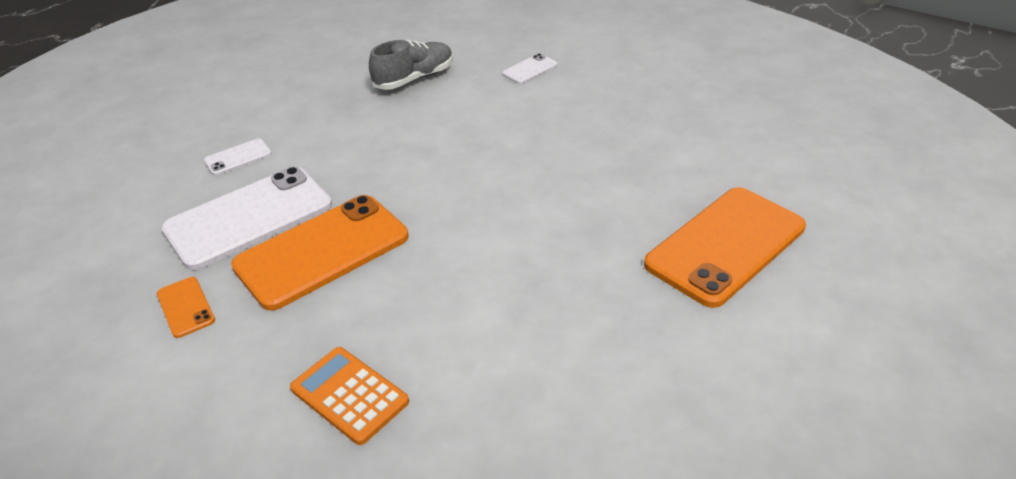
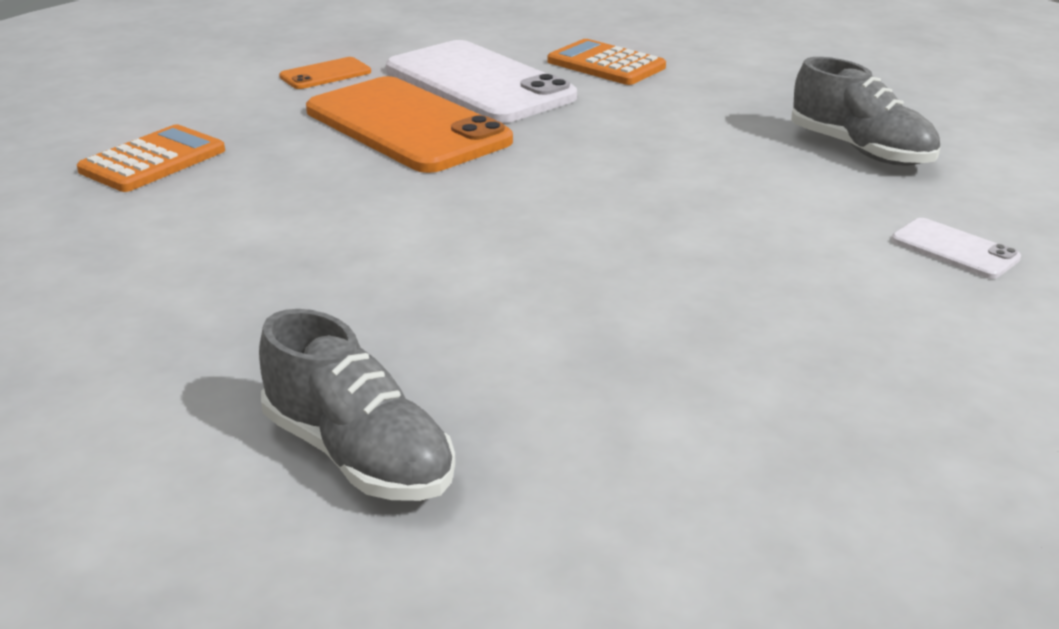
camera: 85 degrees right, 10 degrees down
white phone [204,139,272,175] -> orange calculator [547,39,666,85]
orange phone [644,187,806,308] -> grey shoe [259,309,455,501]

